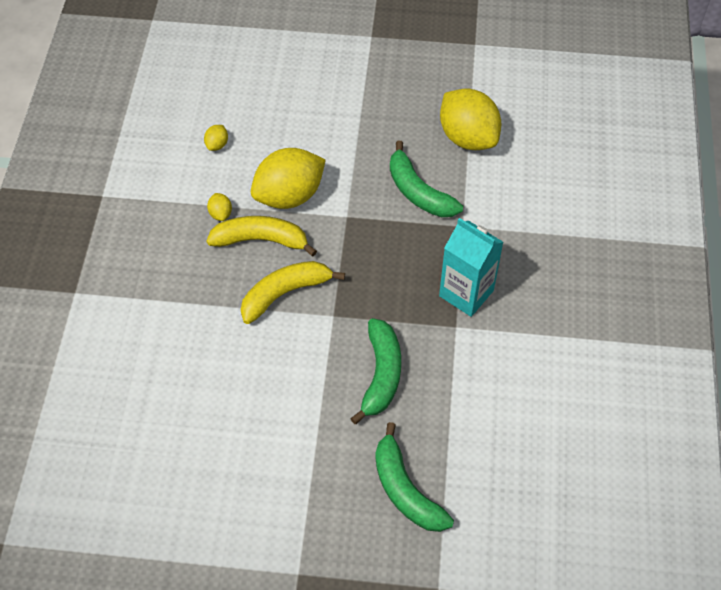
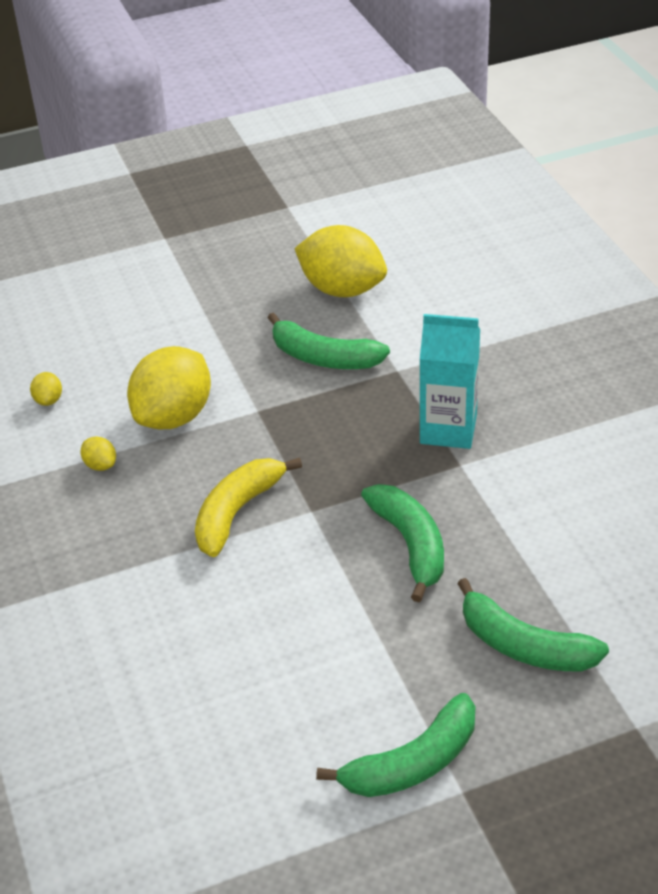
camera: 25 degrees left, 15 degrees down
yellow banana [206,216,317,256] -> none
none -> green banana [316,693,475,797]

